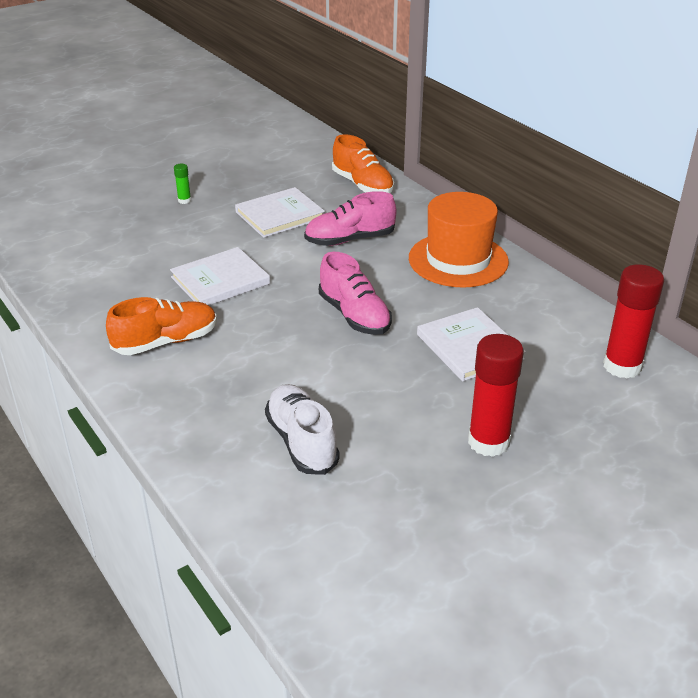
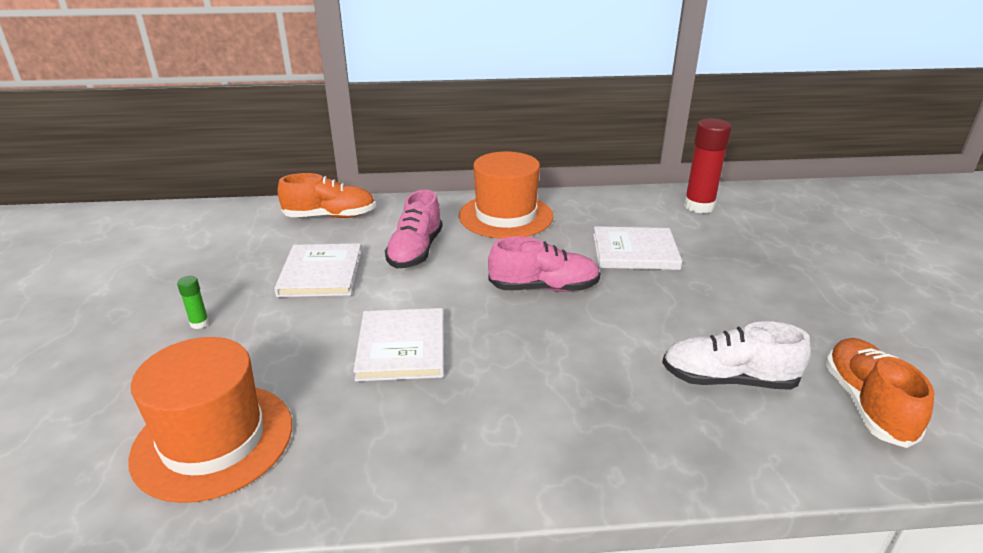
camera: 60 degrees left, 5 degrees down
orange shoe [106,297,217,355] -> orange shoe moved to [825,338,934,448]
red glue stick [468,334,524,457] -> none
none -> orange hat [128,337,292,503]

